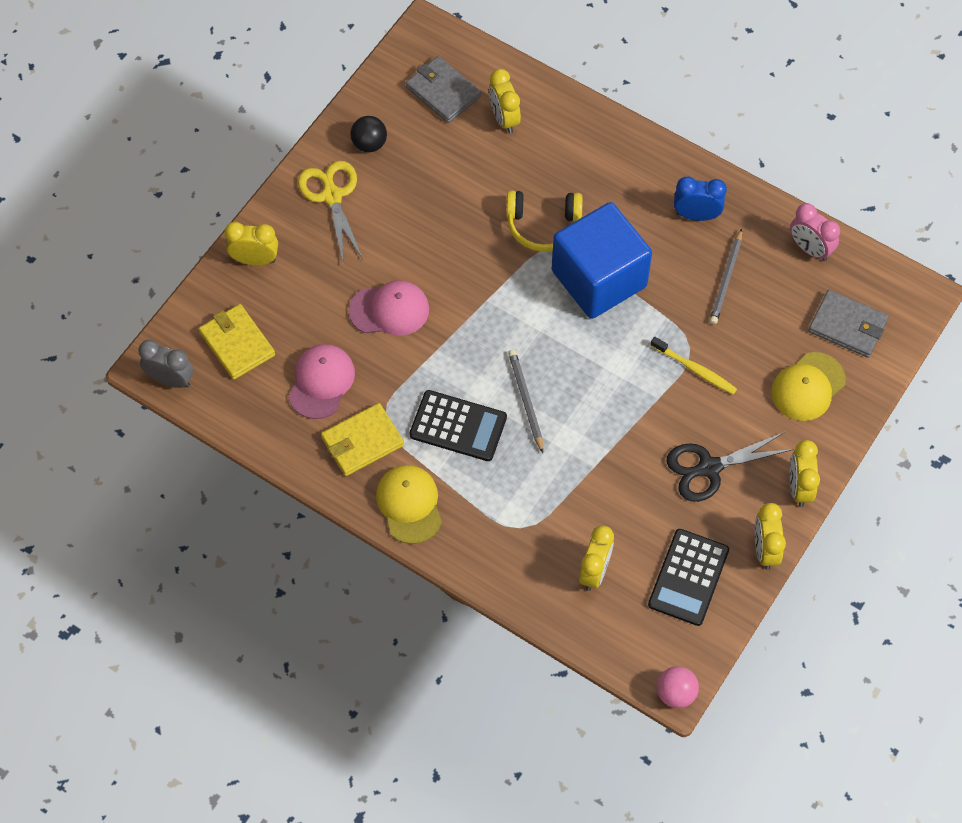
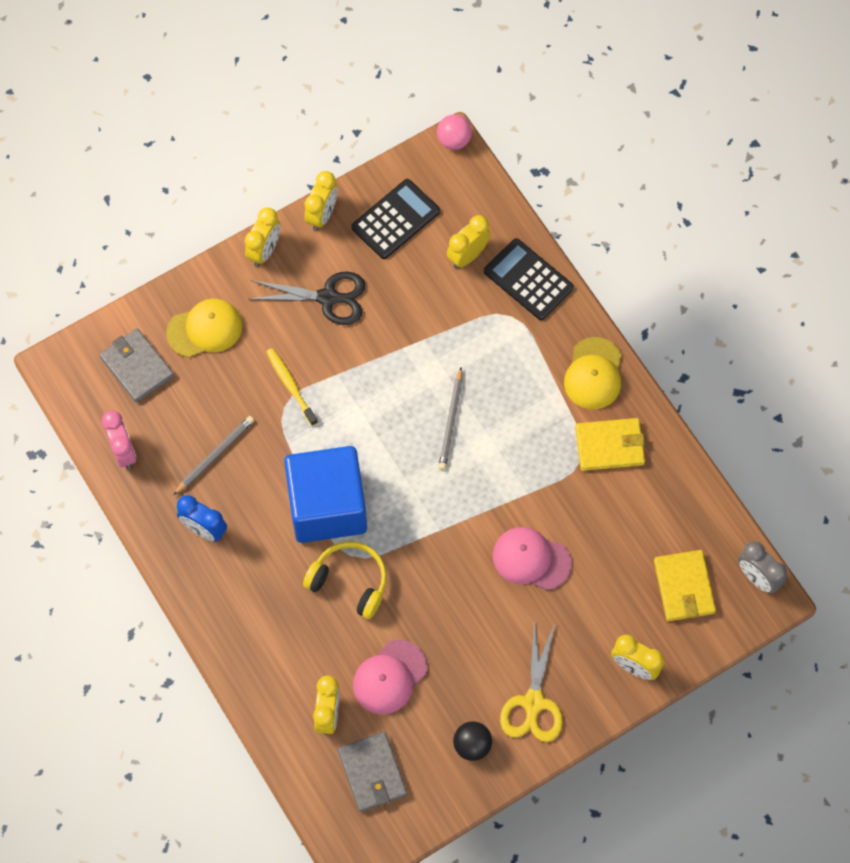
camera: 155 degrees left, 5 degrees up
pink cap [288,344,355,419] -> pink cap moved to [353,640,427,714]
black calculator [409,390,507,461] -> black calculator moved to [484,238,574,320]

